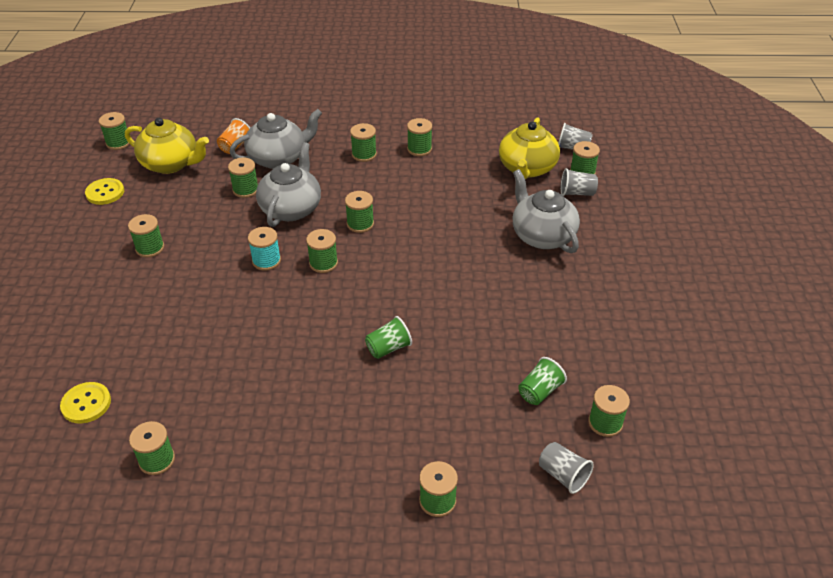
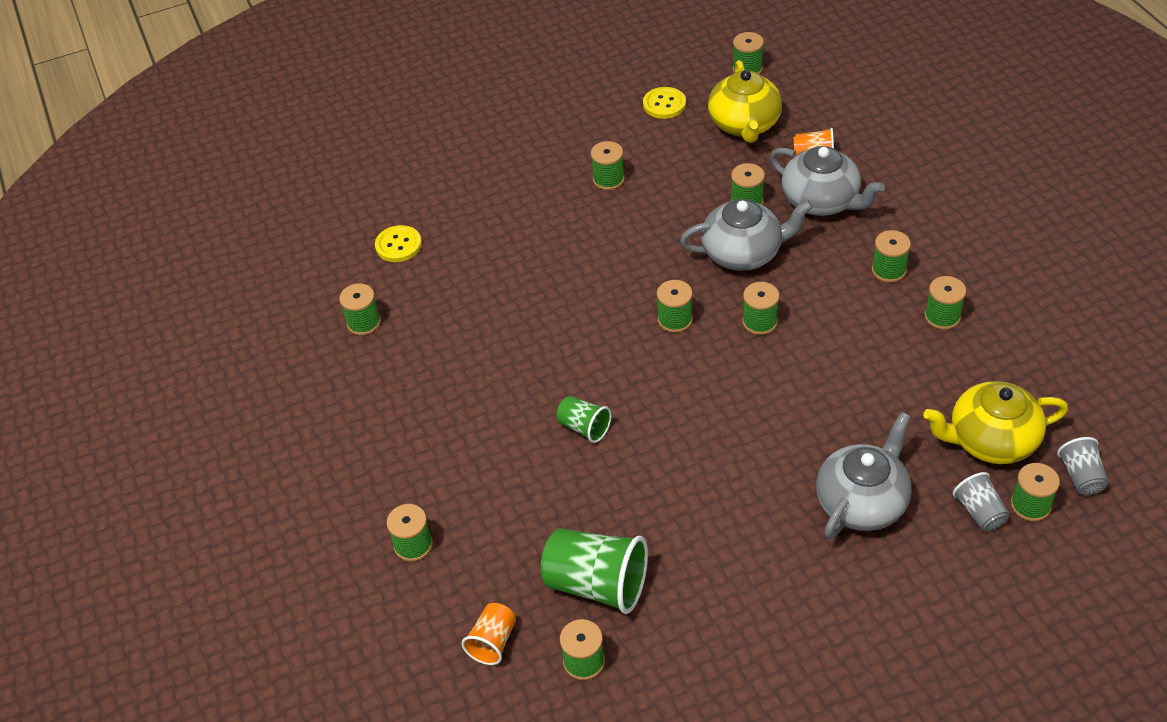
camera: 70 degrees right, 5 degrees up
turquoise spool [248,227,281,271] -> none
green cup [518,357,567,405] -> green cup [541,528,648,614], size x1.83
grey cup [539,442,594,494] -> orange cup [461,603,516,665]

